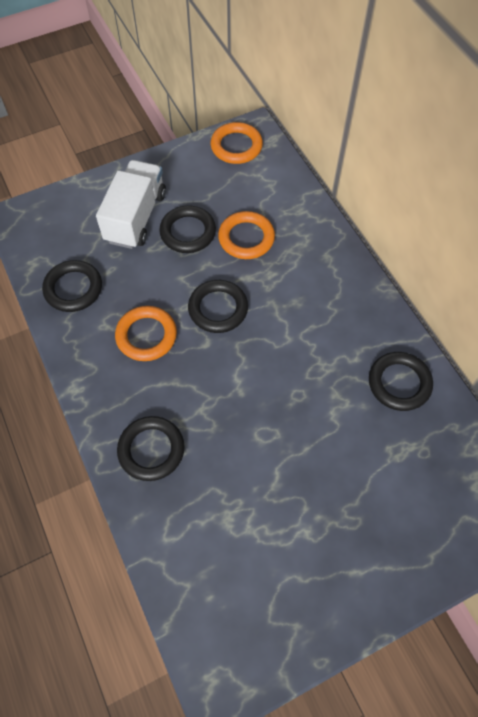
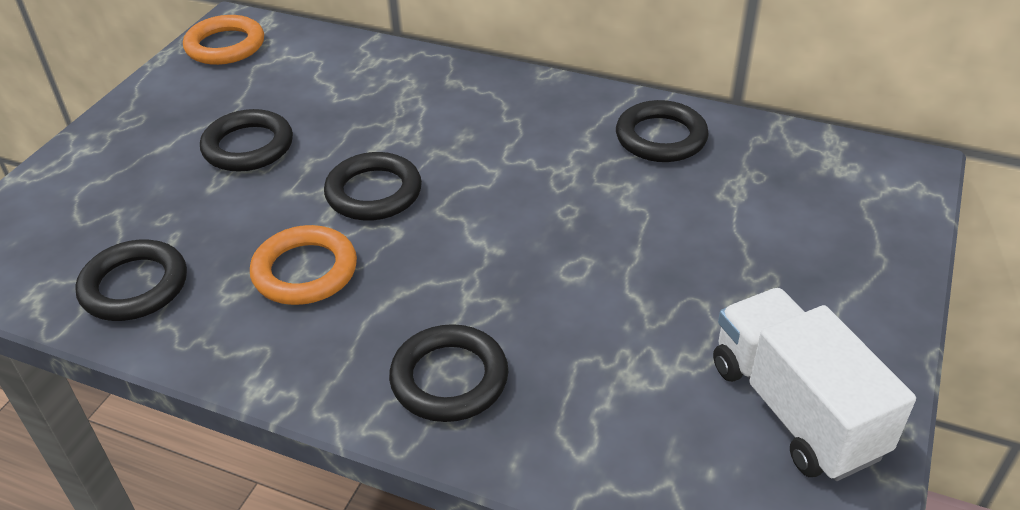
camera: 40 degrees left, 20 degrees down
white truck [96,160,166,249] -> white truck moved to [713,288,916,481]
orange ring [218,211,275,259] -> none

